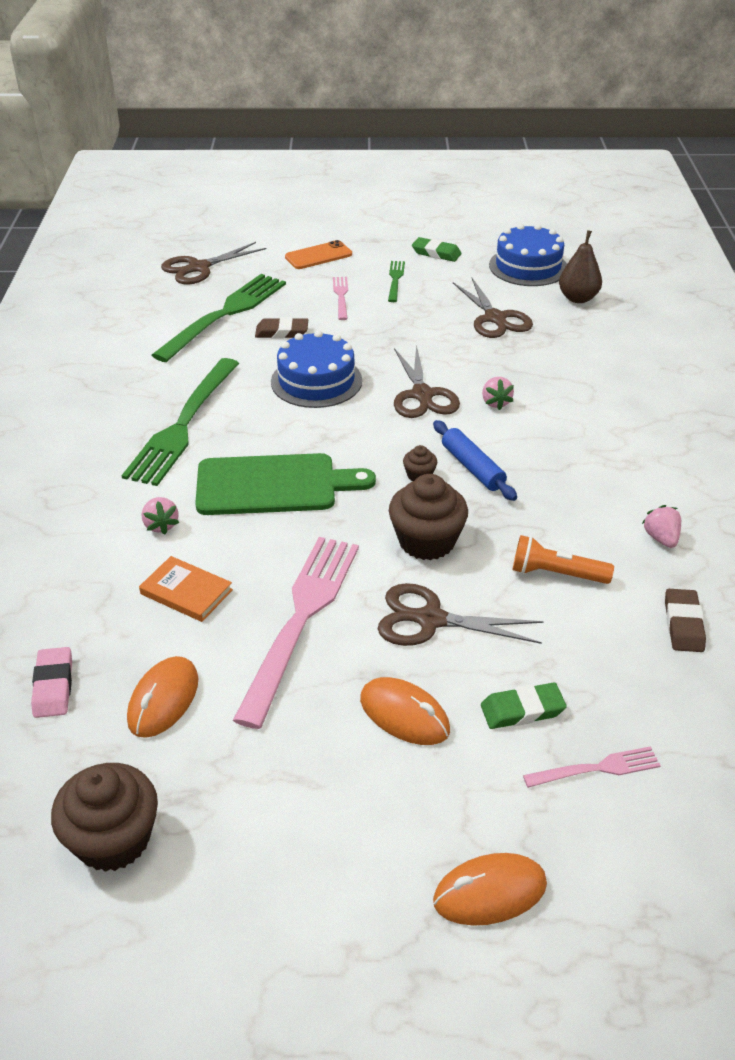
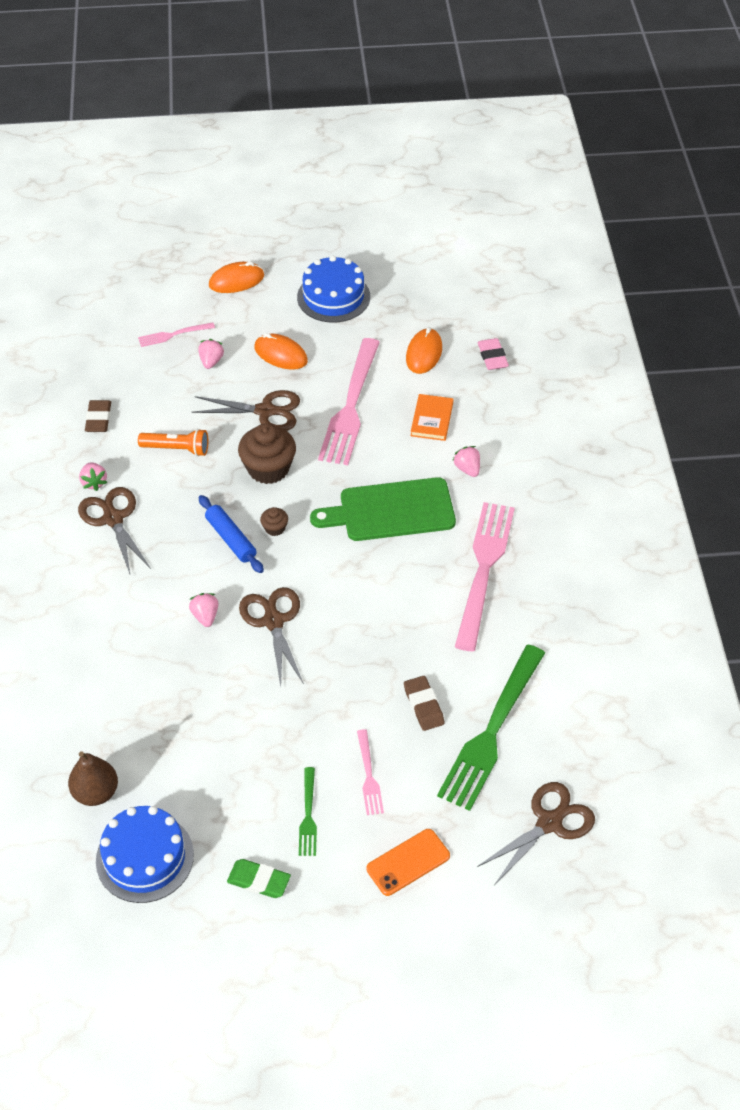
camera: 175 degrees right, 10 degrees up
brown cupcake [51,763,158,872] -> none
green fork [121,358,239,486] -> pink fork [455,502,515,651]
orange book [139,556,233,622] -> orange book turned 75 degrees clockwise [411,394,453,441]
brown eraser [255,317,308,338] -> brown eraser turned 75 degrees clockwise [404,676,445,731]
blue cake [271,330,362,408] -> blue cake moved to [297,255,370,323]
brown scissors [453,278,533,338] -> brown scissors moved to [78,487,151,574]
green eraser [481,683,567,729] -> pink strawberry [198,339,224,369]

